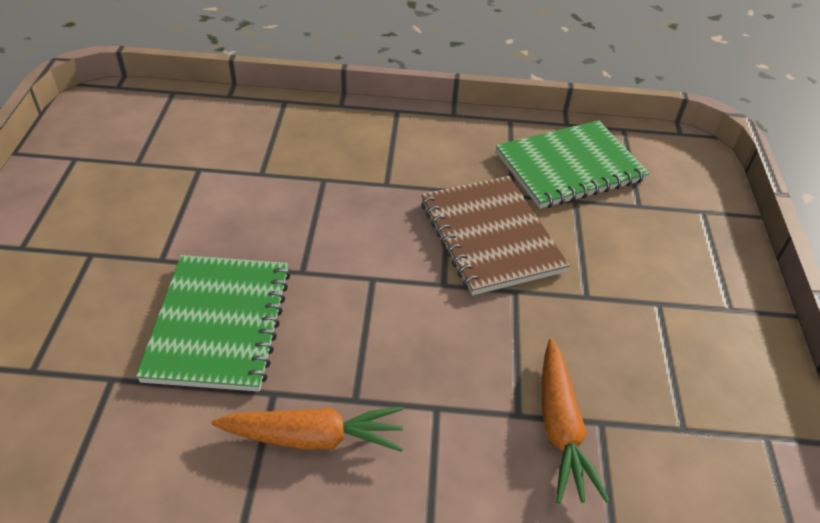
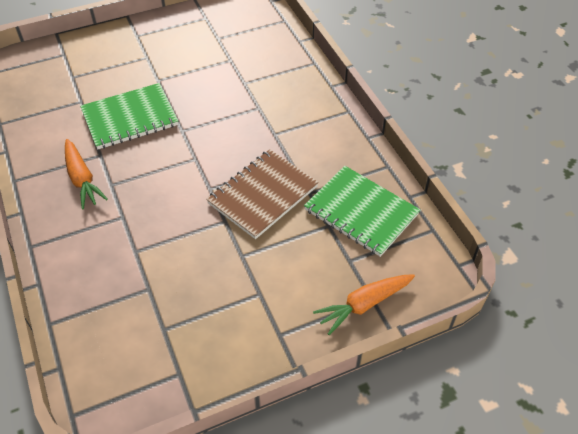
camera: 65 degrees right, 5 degrees up
orange carrot [542,339,609,504] -> orange carrot moved to [313,274,415,335]

